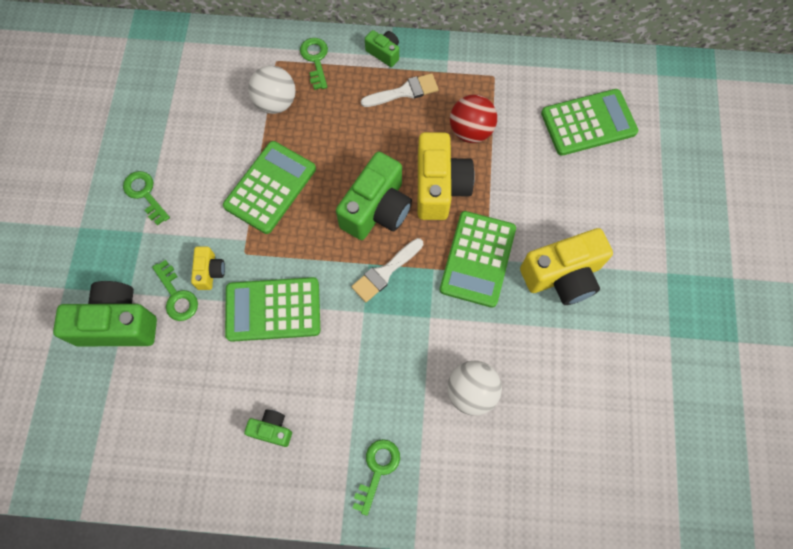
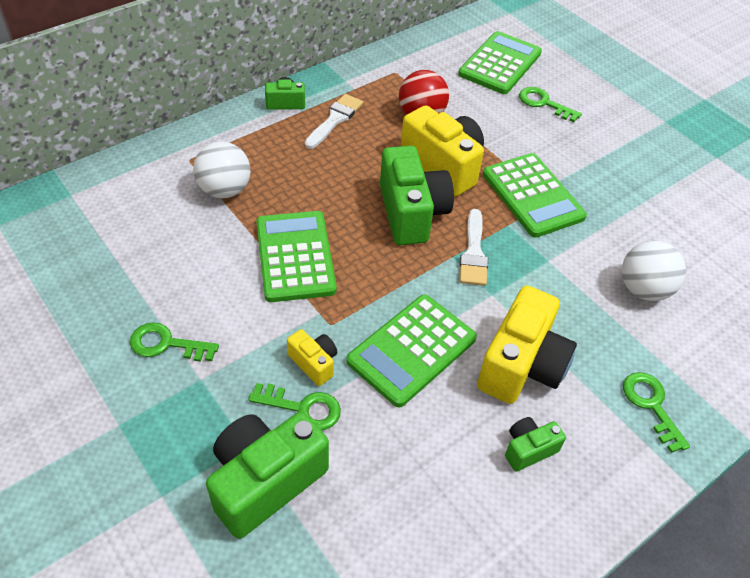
camera: 45 degrees left, 20 degrees down
green key [300,38,328,90] -> green key moved to [519,87,582,122]
yellow camera [520,228,613,305] -> yellow camera moved to [477,285,577,404]

